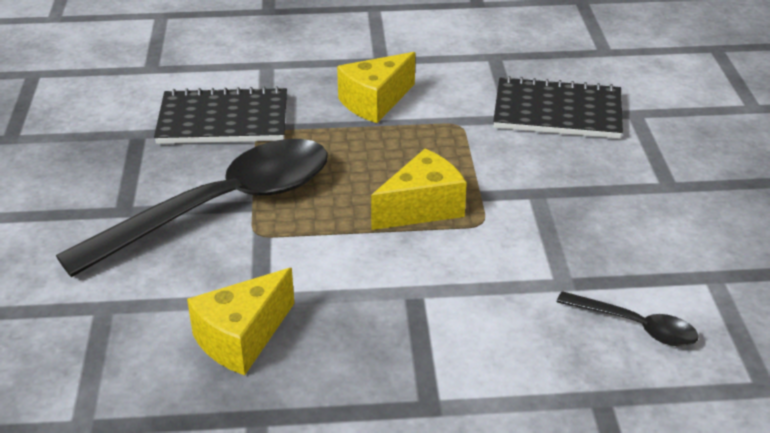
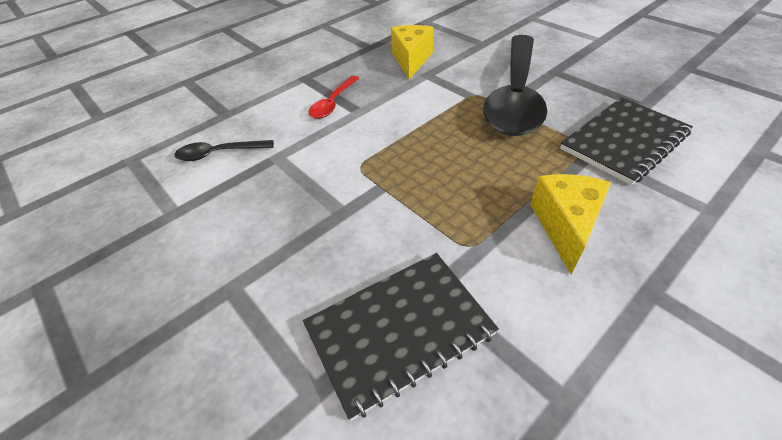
camera: 145 degrees right, 10 degrees up
yellow cheese [371,149,467,230] -> none
none -> red spoon [308,76,359,119]

